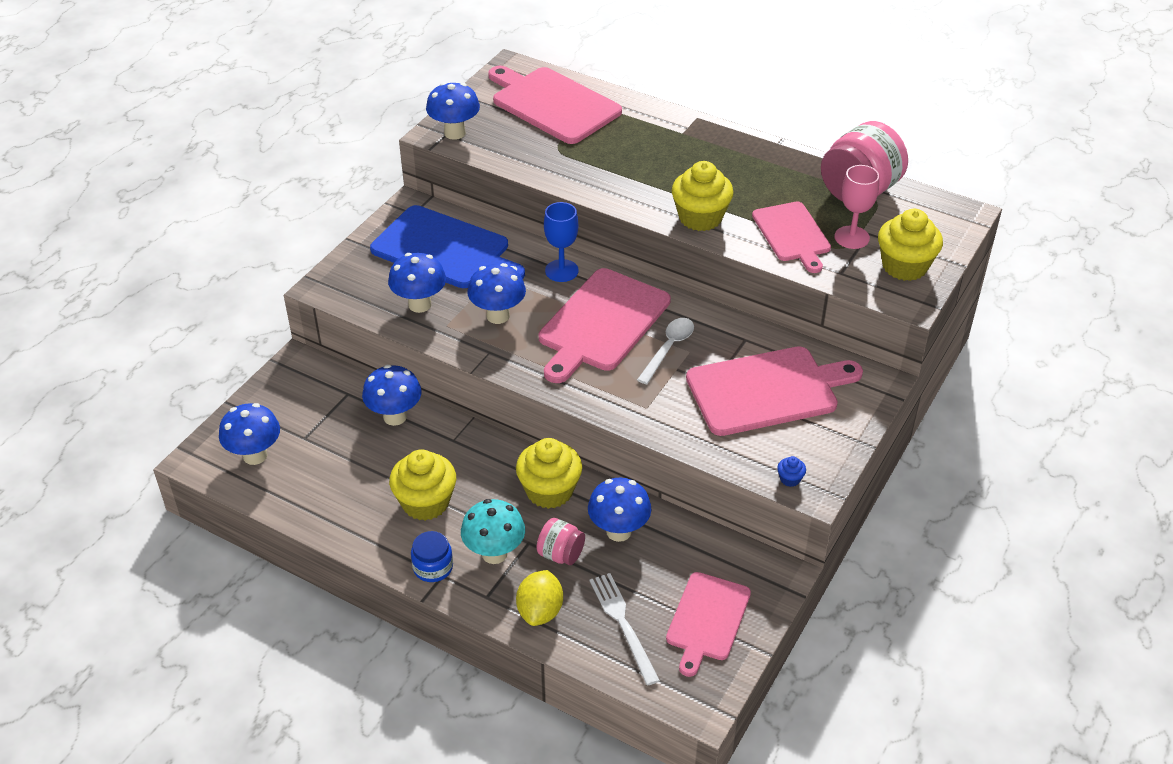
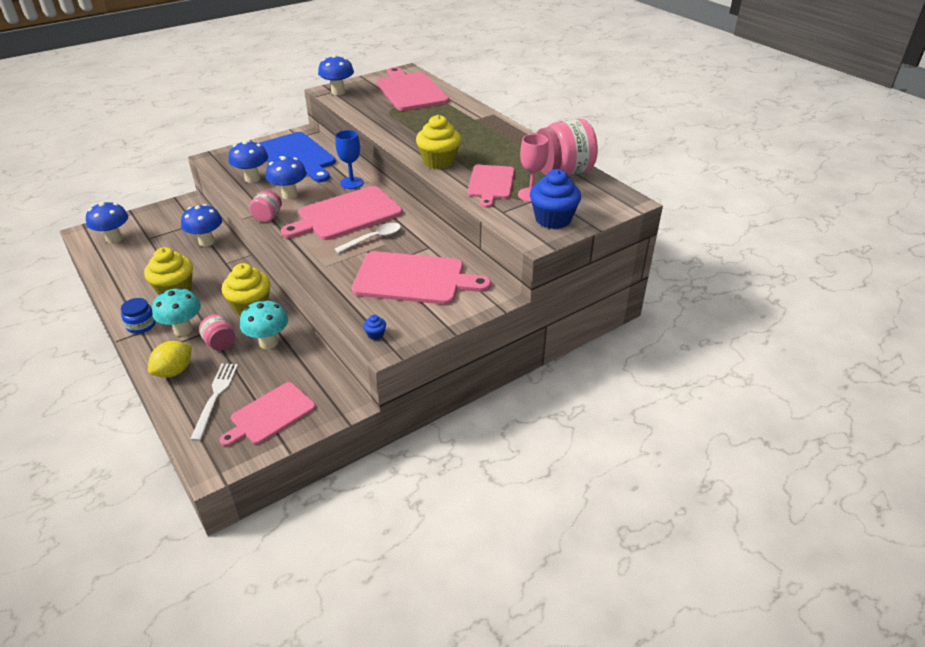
camera: 25 degrees right, 5 degrees down
blue mushroom [588,478,651,542] -> turquoise mushroom [240,299,288,349]
yellow cupcake [878,209,943,281] -> blue cupcake [530,169,581,229]
none -> pink jar [249,190,282,222]

